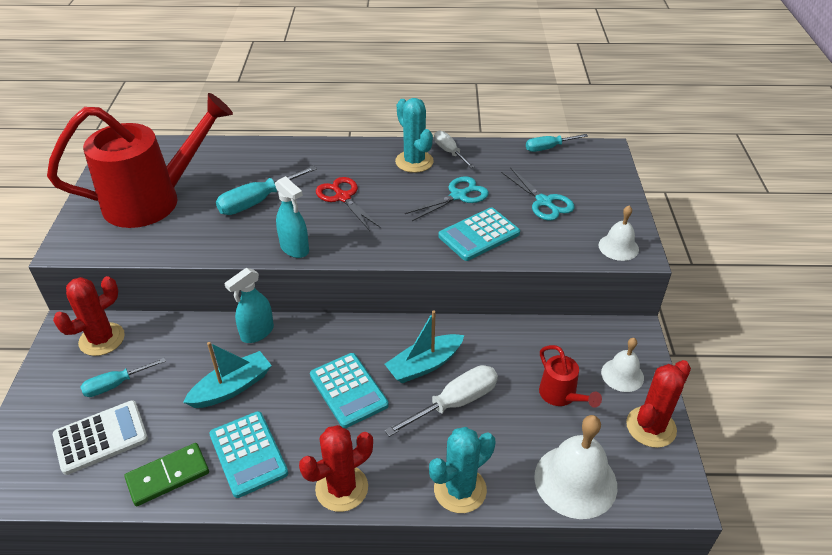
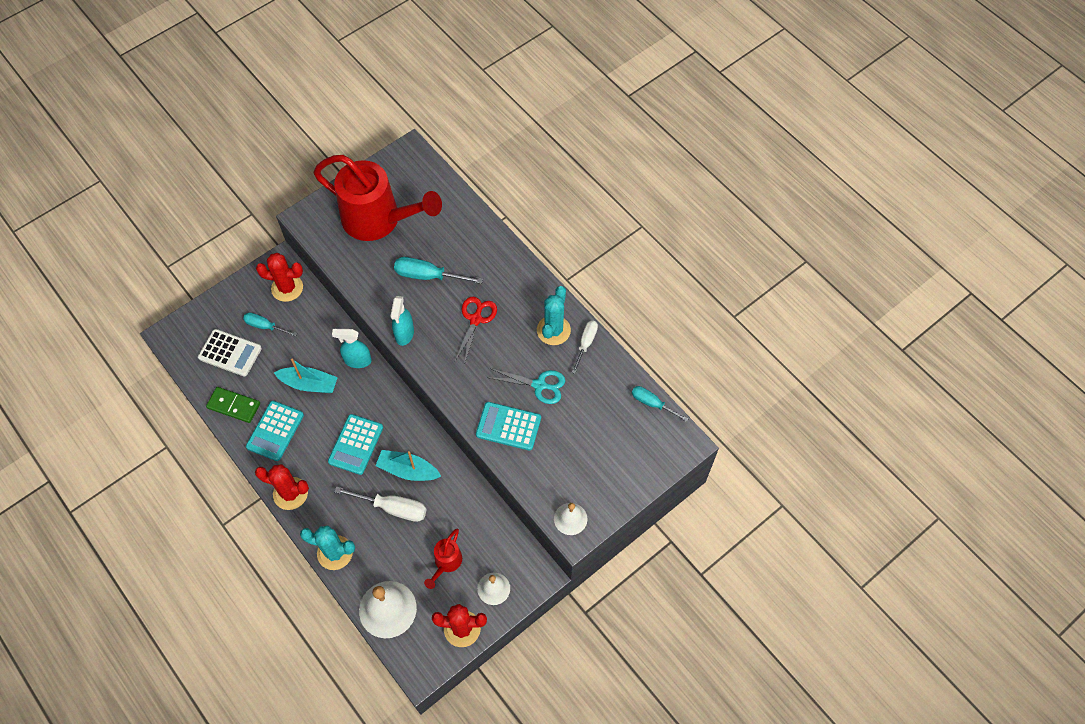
camera: 50 degrees right, 20 degrees up
turquoise scissors [501,167,575,221] -> none

